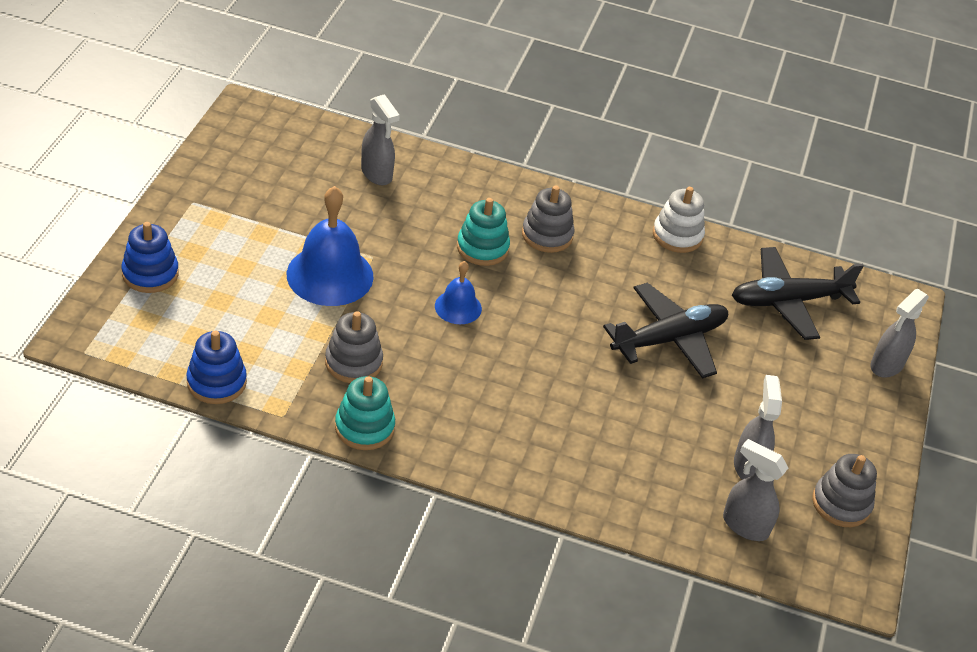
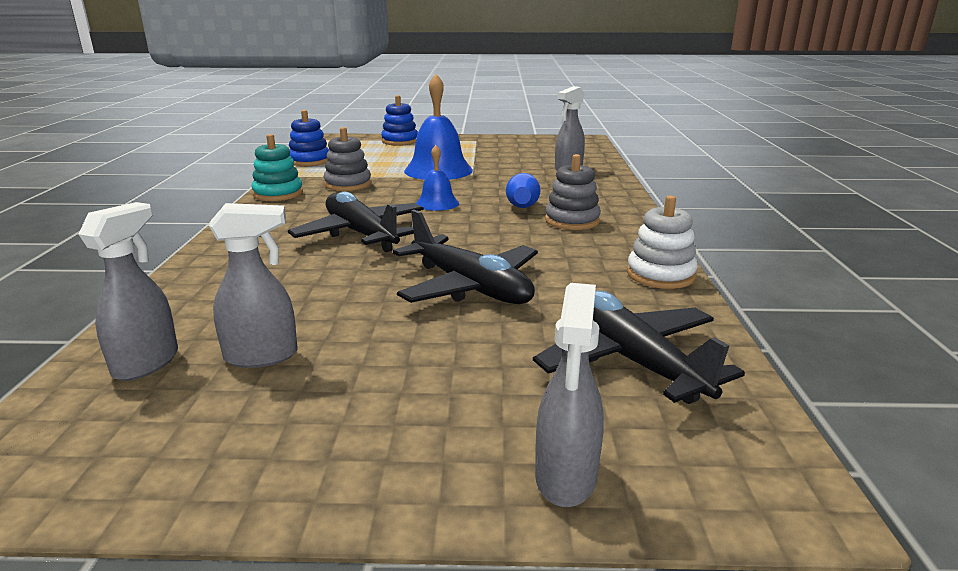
camera: 80 degrees right, 20 degrees down
turquoise stacking toy [457,198,510,266] -> blue bowling pin [506,173,540,208]
grey stacking toy [812,454,877,527] -> none
grey spray bottle [870,289,929,378] -> grey spray bottle turned 105 degrees counterclockwise [535,283,604,507]
none -> black plane [288,191,424,252]

